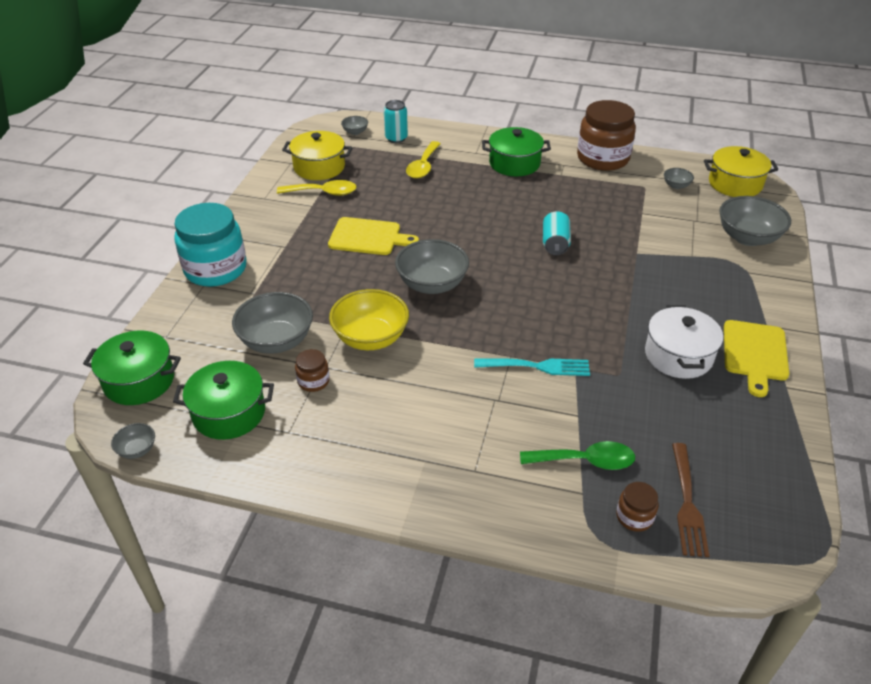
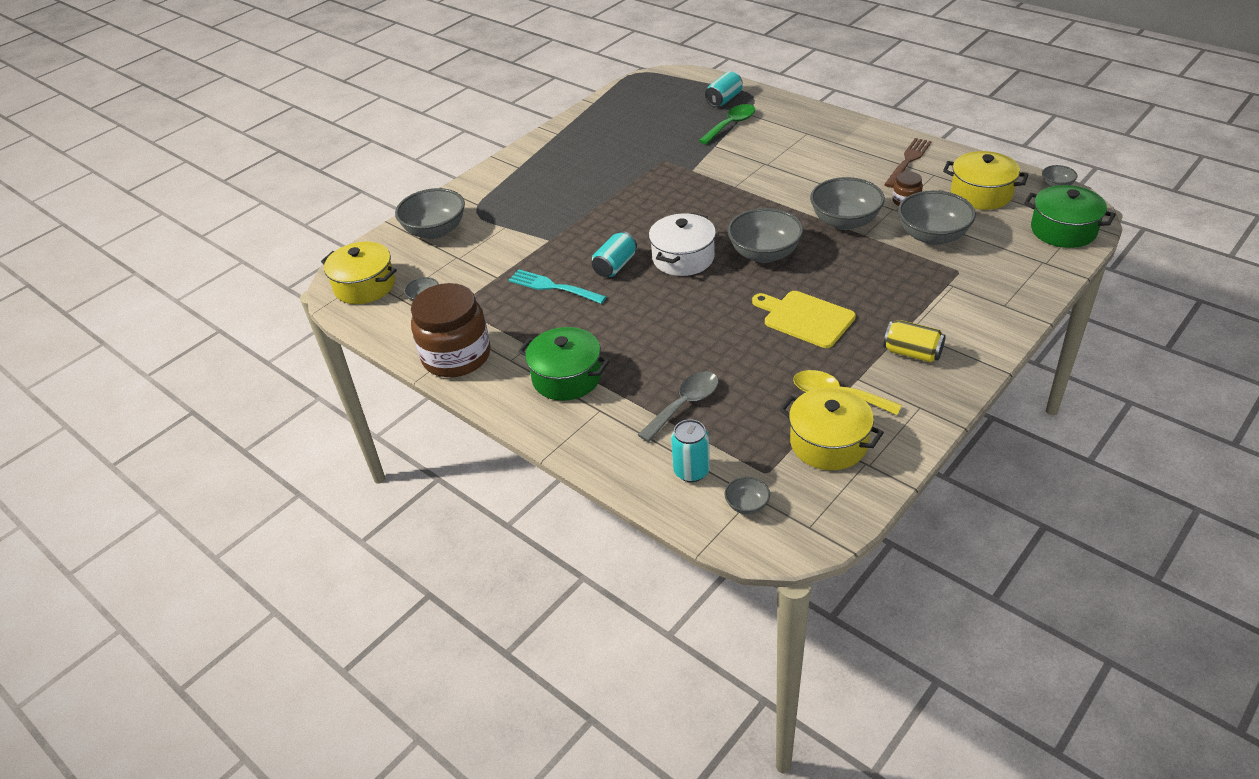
camera: 150 degrees left, 0 degrees up
green pot [173,361,274,440] -> yellow pot [943,151,1028,210]
turquoise jar [174,203,247,287] -> none
yellow bowl [329,289,409,350] -> grey bowl [810,177,885,230]
yellow spoon [406,141,441,179] -> grey spoon [638,372,719,442]
turquoise fork [474,358,590,376] -> turquoise fork moved to [509,269,606,304]
green spoon [520,441,635,470] -> green spoon turned 105 degrees clockwise [698,104,755,144]
brown jar [616,482,659,532] -> turquoise can [705,71,742,107]
white pot [645,305,723,379] -> white pot moved to [649,213,716,276]
brown fork [672,443,709,557] -> brown fork moved to [884,138,931,188]
yellow cutting board [724,320,789,397] -> none
none -> yellow can [883,320,946,362]

